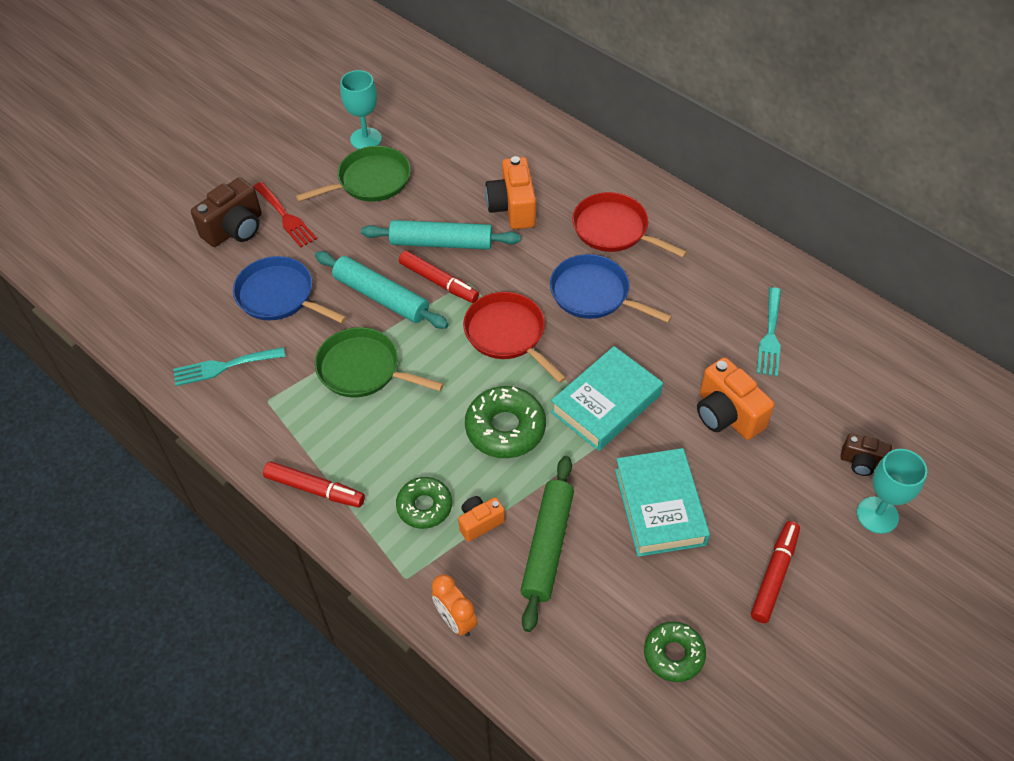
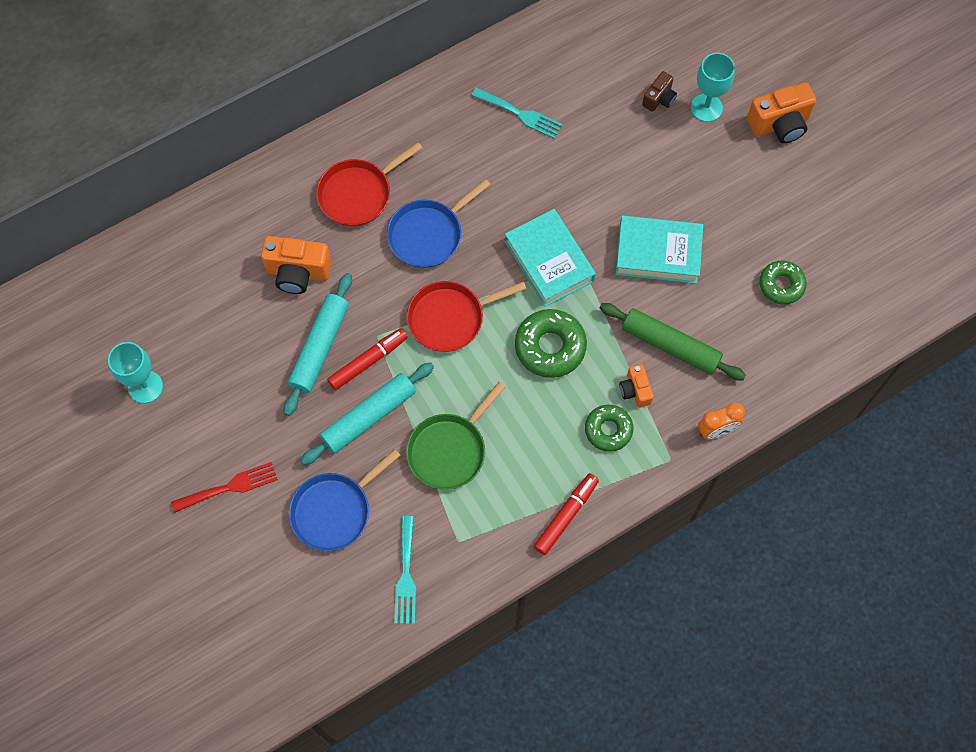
camera: 75 degrees left, 15 degrees up
brown camera [191,177,262,247] -> none
green pan [296,146,411,202] -> none
orange camera [697,357,774,440] -> orange camera moved to [747,82,817,143]
red marker [751,521,800,623] -> none

